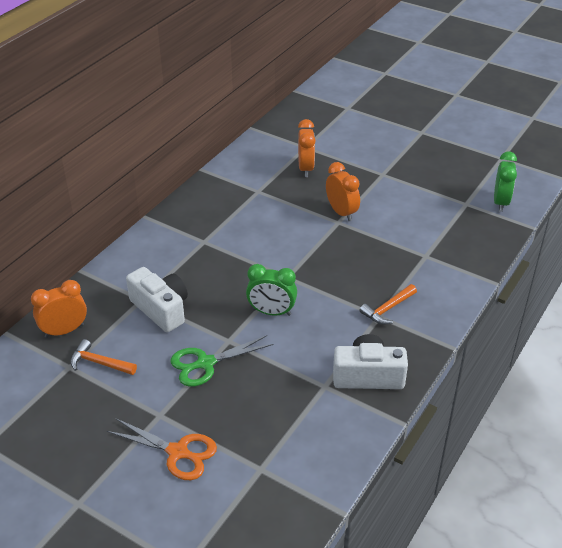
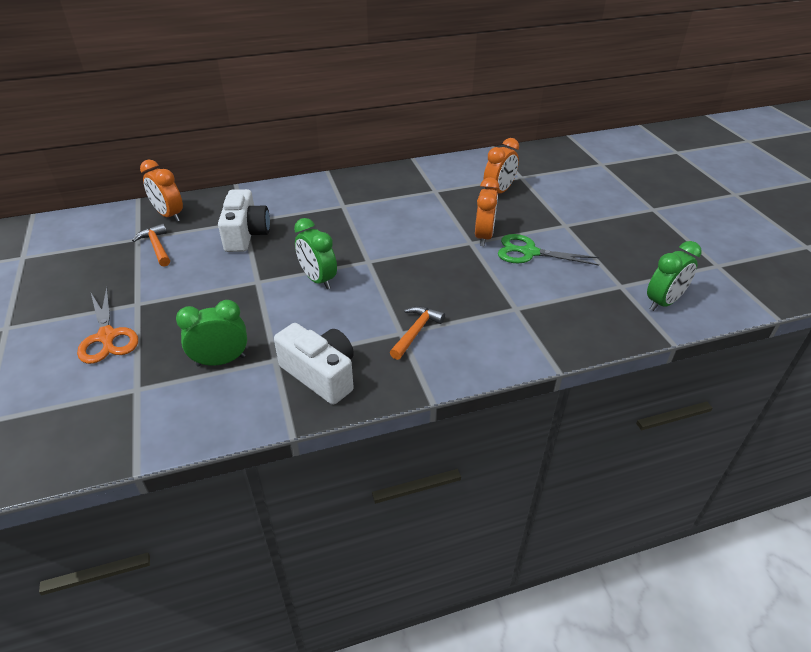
camera: 40 degrees right, 0 degrees up
orange clock [31,280,87,338] -> orange clock turned 150 degrees counterclockwise [140,160,183,222]
green scissors [170,335,274,387] -> green scissors moved to [498,234,599,266]
orange hammer [359,284,417,325] -> orange hammer turned 120 degrees clockwise [390,306,445,360]
none -> green clock [176,300,247,367]

